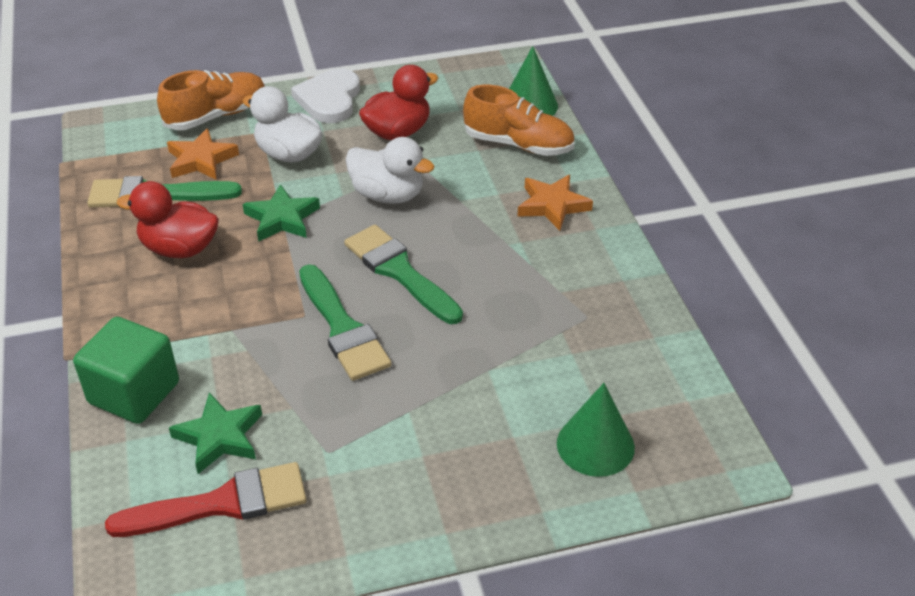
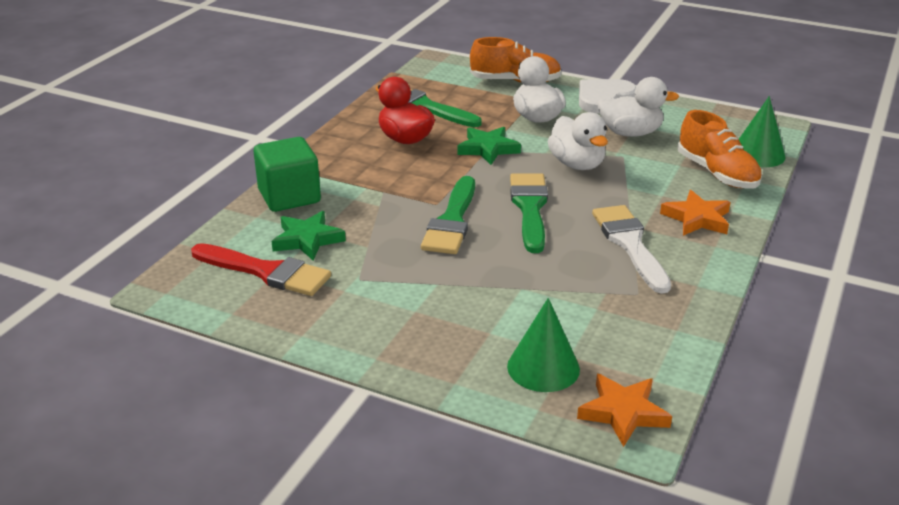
camera: 40 degrees right, 10 degrees down
orange star [167,128,239,180] -> orange star moved to [577,374,672,447]
red duck [359,65,438,140] -> white duck [597,77,679,137]
none -> white brush [592,205,671,294]

